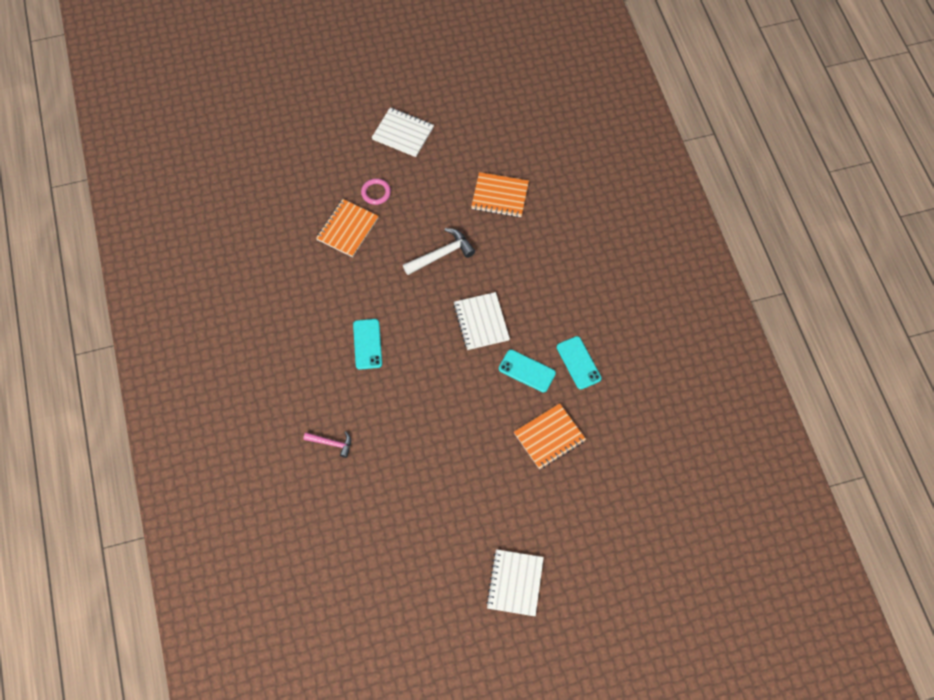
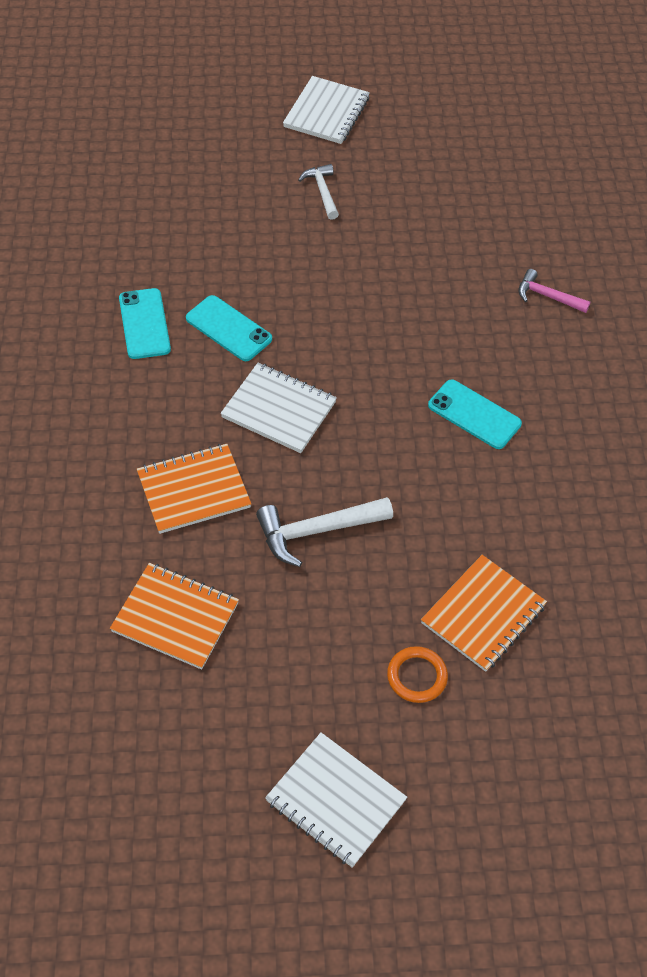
camera: 170 degrees left, 10 degrees down
turquoise phone [353,319,382,370] -> turquoise phone turned 60 degrees counterclockwise [428,379,522,449]
pink ring [361,178,391,205] -> orange ring [387,646,448,703]
white notebook [453,292,510,350] -> white notebook turned 60 degrees counterclockwise [220,363,337,453]
orange notebook [514,403,586,469] -> orange notebook moved to [137,444,251,534]
none -> white hammer [298,164,339,220]

